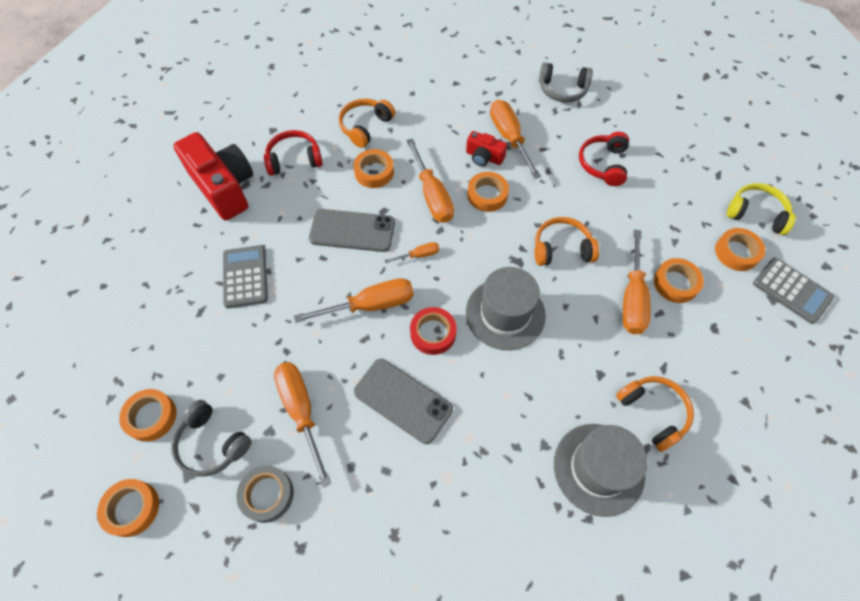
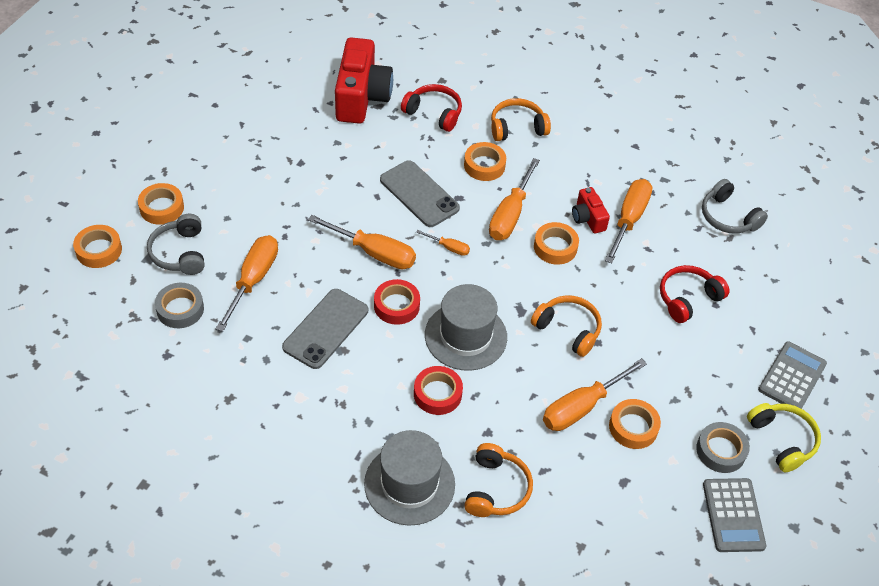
camera: 40 degrees right, 10 degrees down
grey calculator [223,245,268,308] -> grey calculator moved to [758,341,827,409]
grey phone [354,359,453,444] -> grey phone turned 45 degrees clockwise [282,289,368,369]
orange tape [715,228,765,271] -> grey tape [696,422,750,473]
none -> red tape [414,366,463,415]

